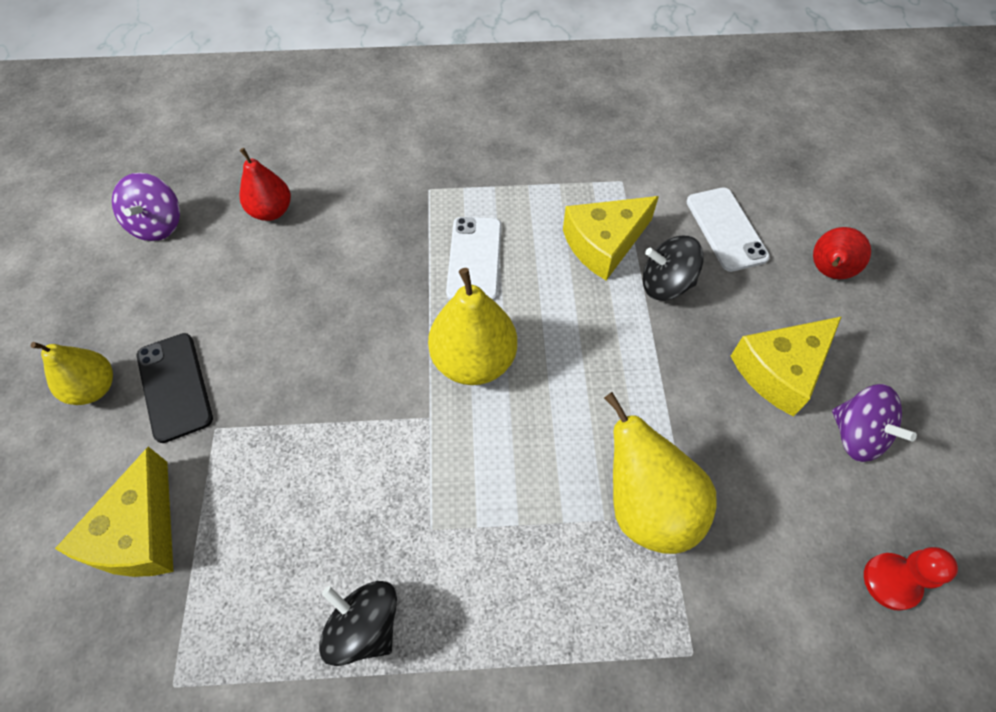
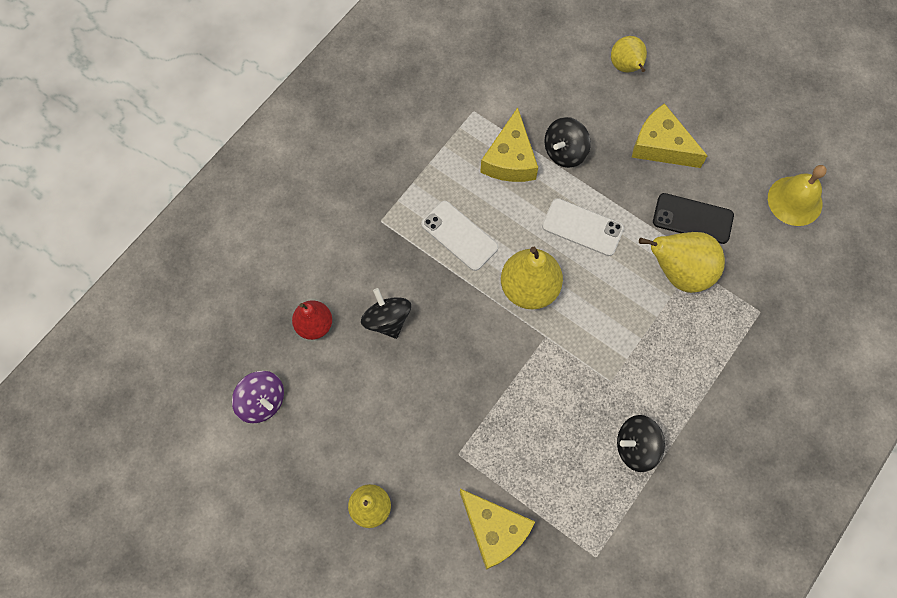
camera: 50 degrees left, 10 degrees up
black phone [137,333,213,443] -> black phone moved to [653,193,734,244]
white phone [687,187,770,272] -> white phone moved to [542,198,624,256]
yellow cheese [731,316,842,417] -> yellow cheese turned 120 degrees clockwise [632,103,708,168]
red pear [813,227,871,279] -> yellow pear [611,36,647,72]
purple spinning top [832,384,917,462] -> none
red pawn [864,547,958,611] -> yellow bell [768,165,827,226]
none -> black spinning top [361,288,411,339]

